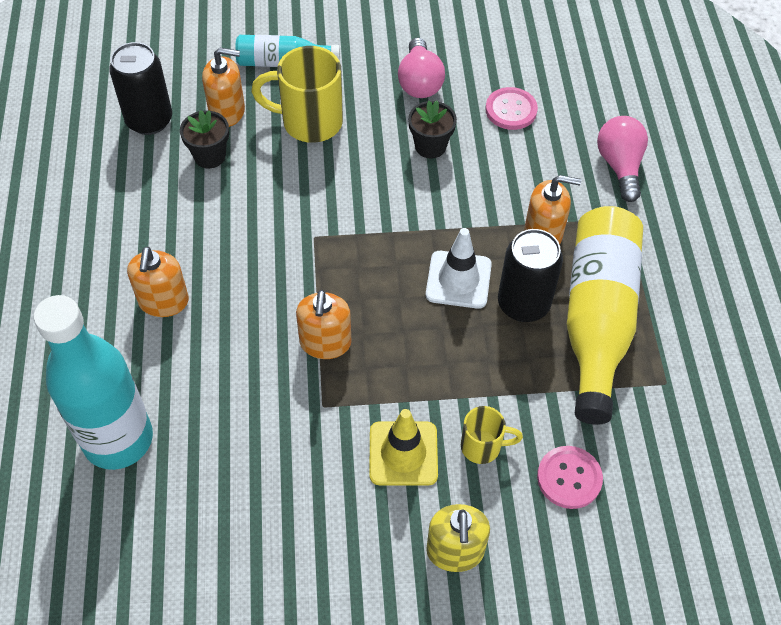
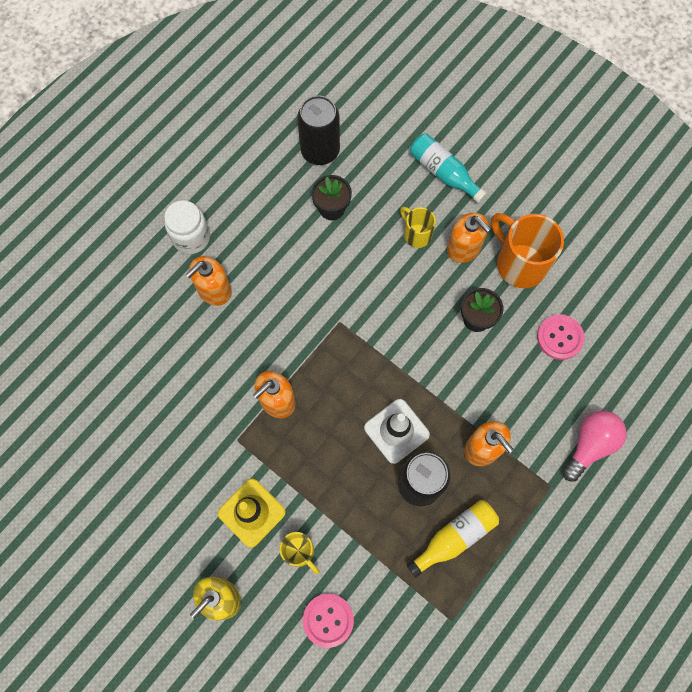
camera: 45 degrees right, 15 degrees up
turquoise bottle [34,295,153,470] -> none
orange soap dispenser [202,47,245,127] -> orange soap dispenser moved to [447,213,491,263]
yellow mug [251,46,343,143] -> yellow mug [400,207,436,248], size x0.55
pink light bulb [398,37,445,98] -> orange mug [491,213,564,288]
yellow bottle [567,206,643,425] -> yellow bottle [406,500,499,578], size x0.53
none -> white jar [164,200,210,254]

